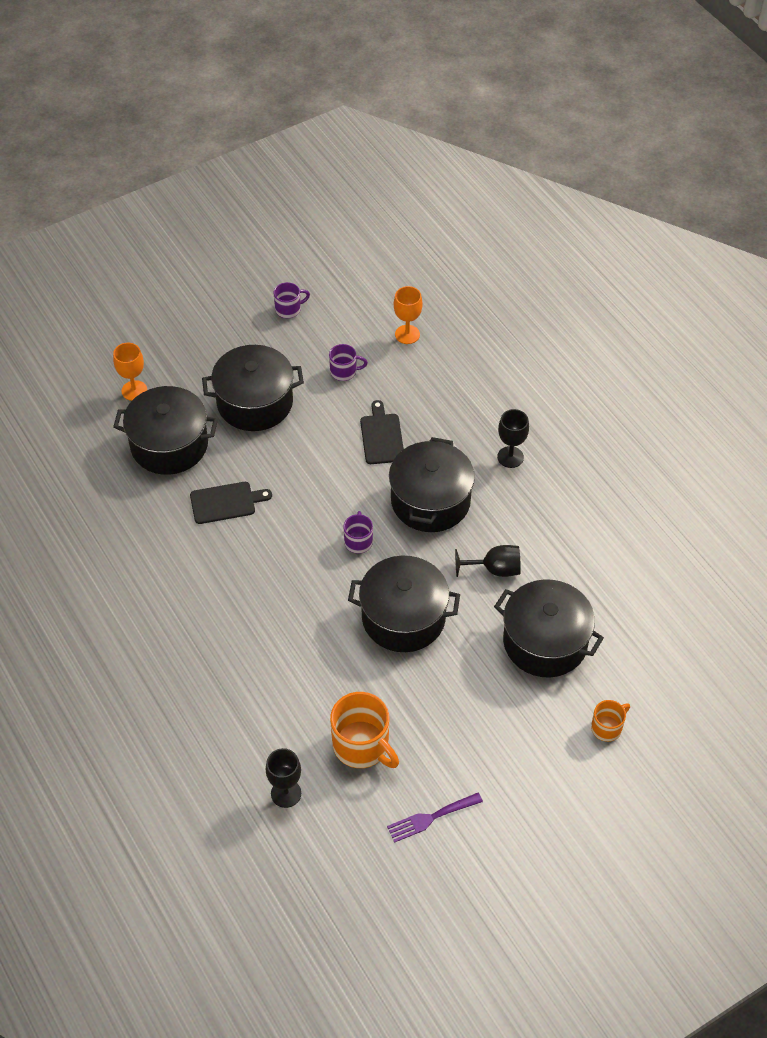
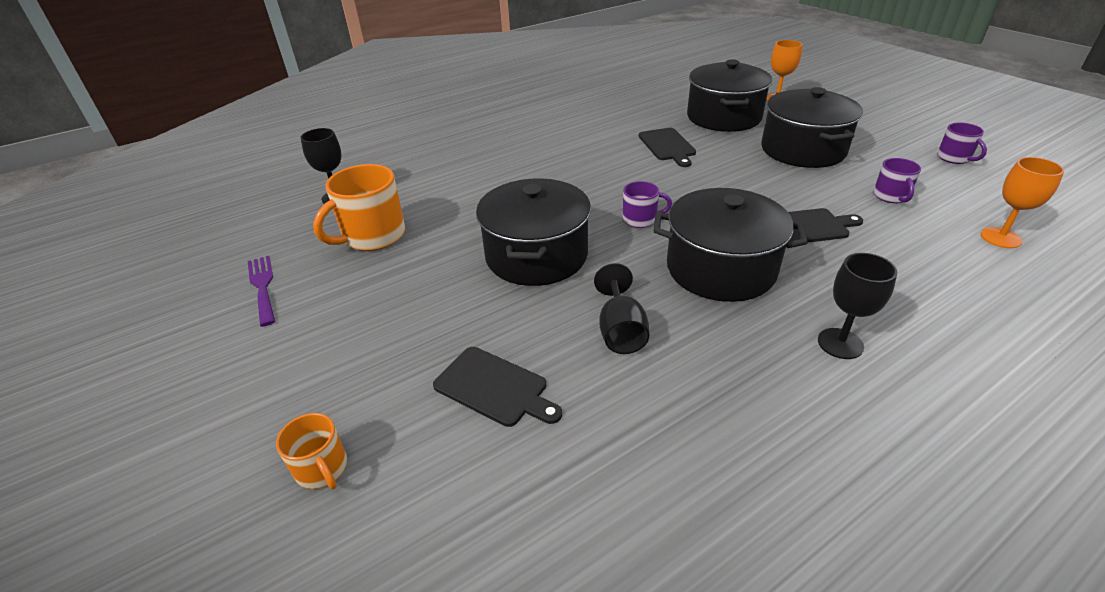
camera: 90 degrees right, 15 degrees down
black pot [494,579,604,677] -> black cutting board [433,347,562,427]

